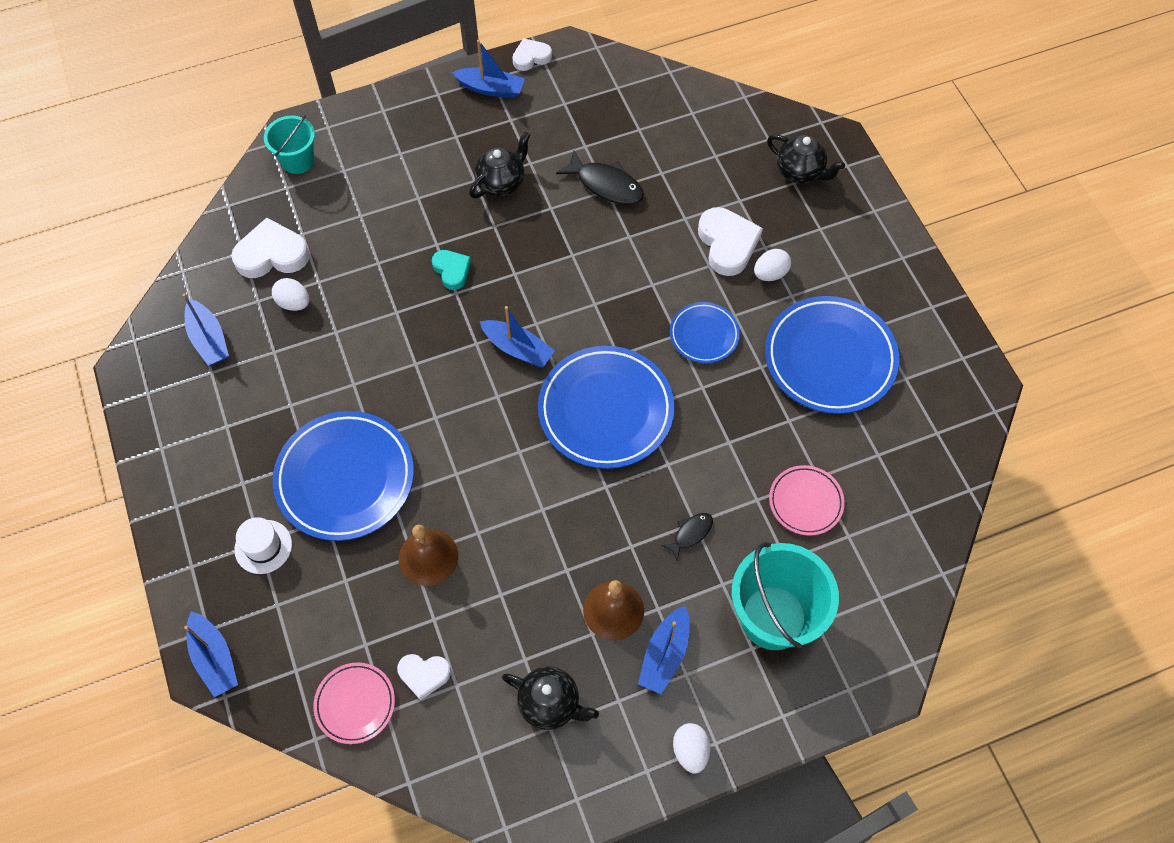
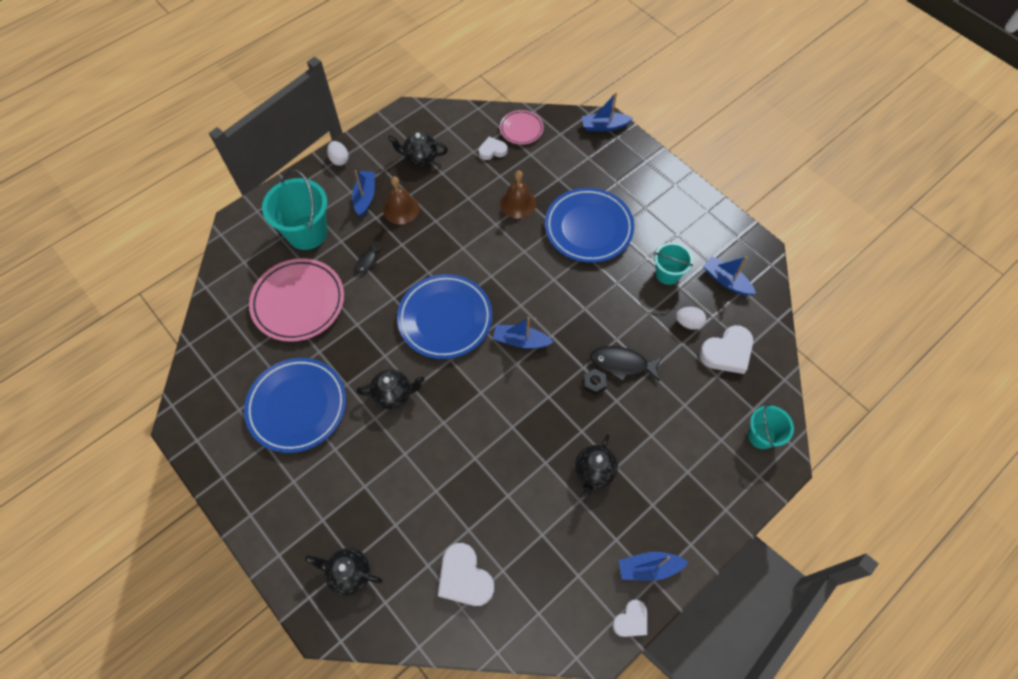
camera: 160 degrees right, 0 degrees up
blue boat [184,611,238,697] -> blue boat turned 45 degrees counterclockwise [582,92,633,131]
white hat [234,517,292,574] -> none
turquoise heart [432,250,471,290] -> black nut [583,369,607,395]
black fish [556,151,644,205] -> black fish moved to [590,346,662,383]
blue plate [670,302,740,363] -> black teapot [356,369,425,409]
white heart [698,207,763,276] -> white heart moved to [438,543,494,606]
white egg [754,249,791,281] -> none
pink plate [769,465,845,535] -> pink plate [249,258,344,342], size x1.88
none -> turquoise bucket [654,242,693,285]

